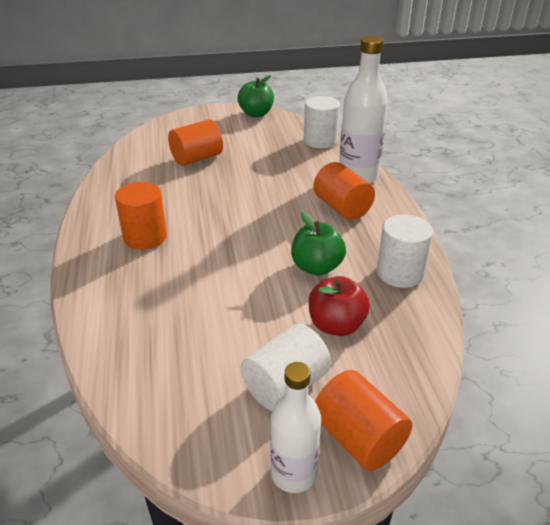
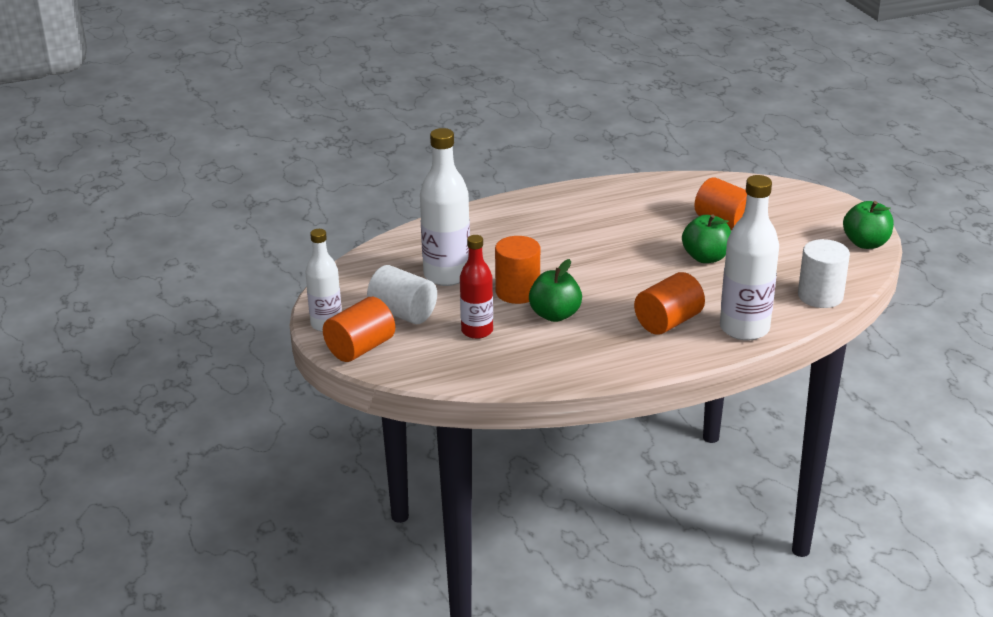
camera: 80 degrees right, 5 degrees down
orange cylinder [115,182,167,249] -> orange cylinder moved to [495,236,540,304]
red apple [309,276,370,336] -> red bottle [460,235,493,339]
white cylinder [377,214,433,288] -> none
none -> white bottle [420,128,470,286]
none -> green apple [682,214,731,263]

